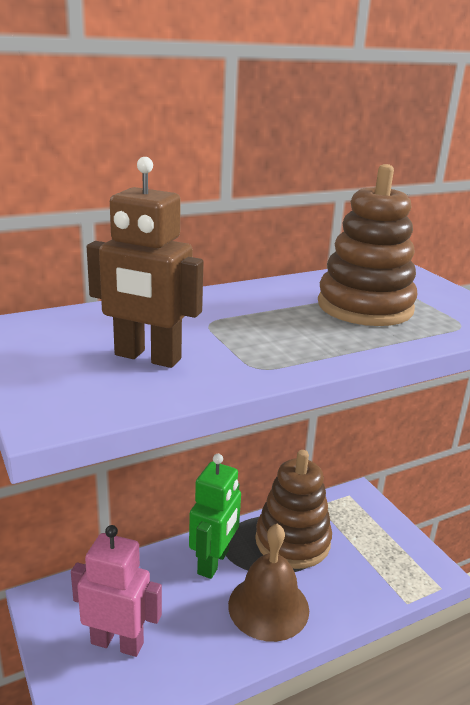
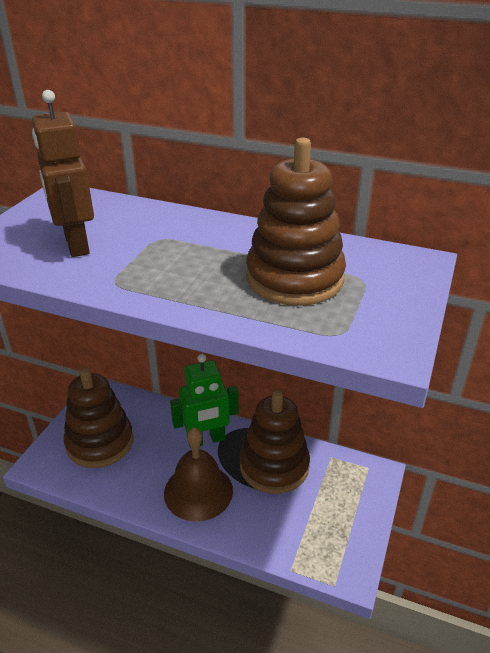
camera: 50 degrees right, 10 degrees up
pink robot [71,525,162,657] -> brown stacking toy [63,367,133,468]

